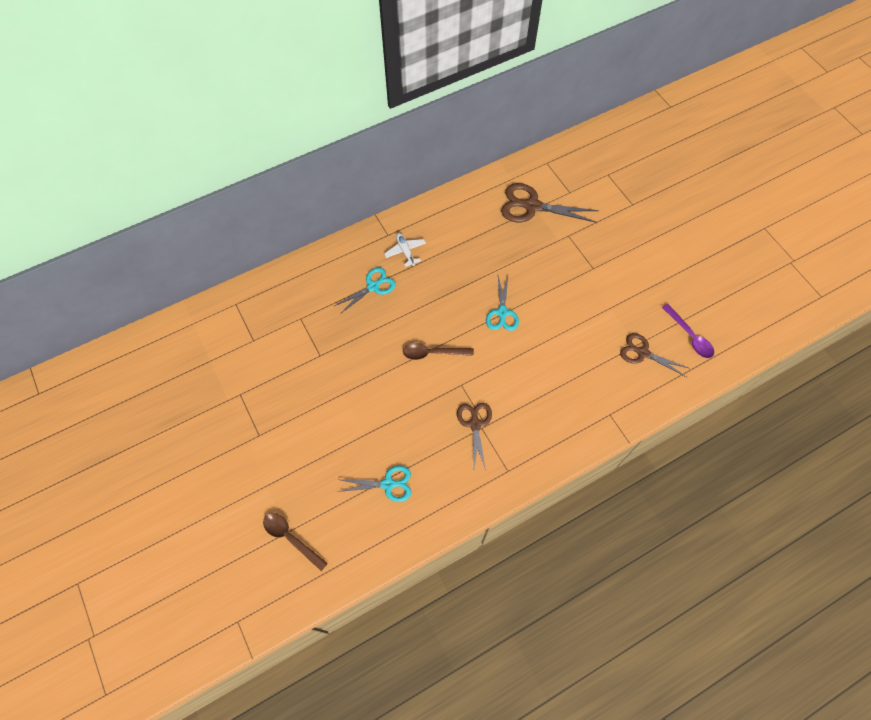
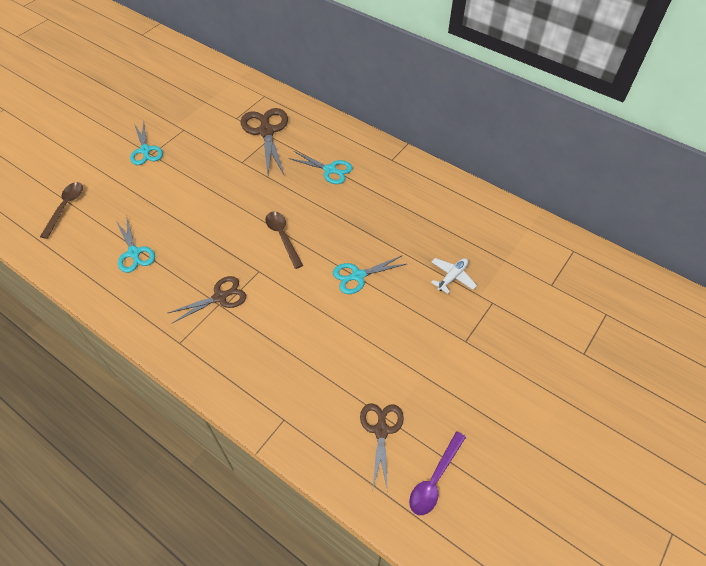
camera: 65 degrees right, 10 degrees down
white plane [384,233,426,267] -> white plane moved to [431,258,477,294]
brown scissors [501,183,599,223] -> brown scissors moved to [241,108,288,176]
none -> turquoise scissors [130,122,163,165]

